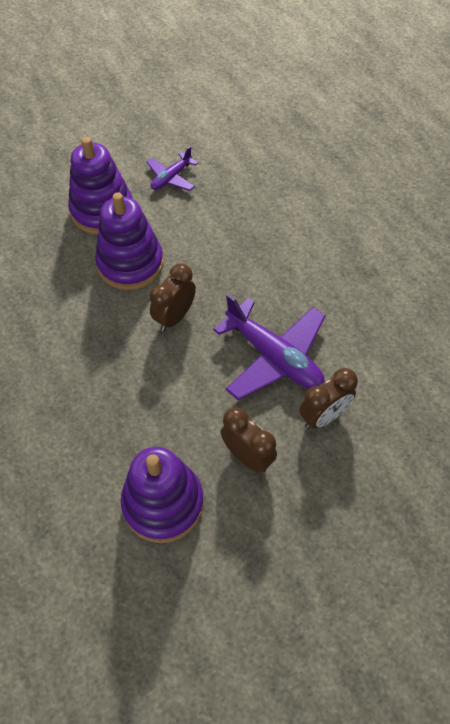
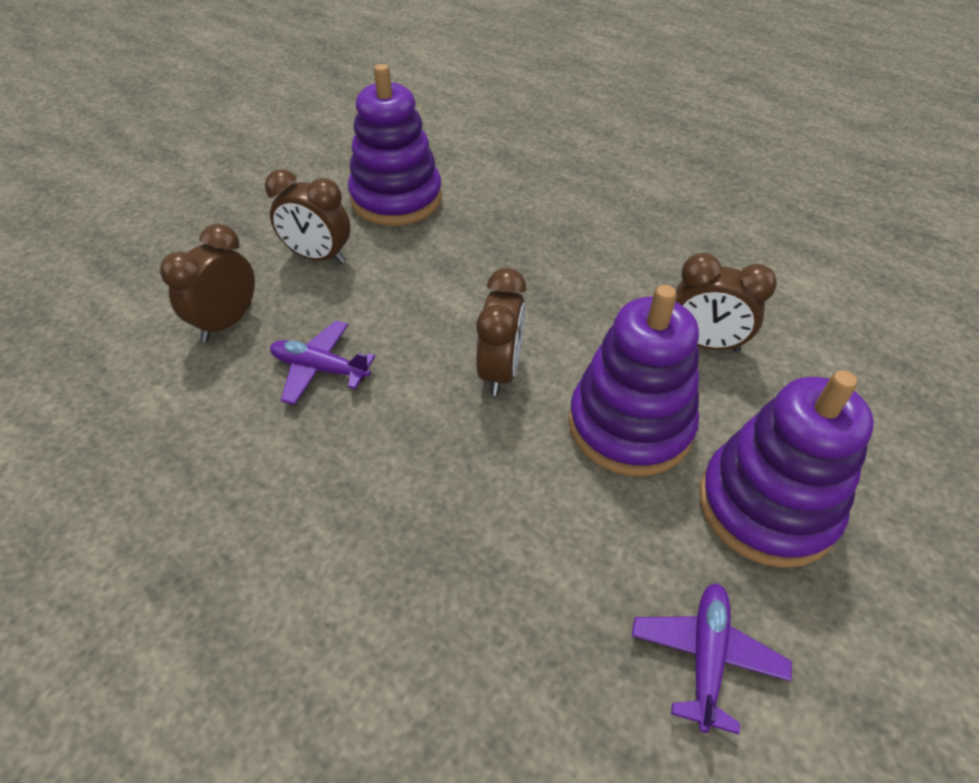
camera: 155 degrees right, 10 degrees down
purple plane [213,293,325,400] -> purple plane [270,321,375,405], size x0.54
none -> brown clock [675,253,777,352]

